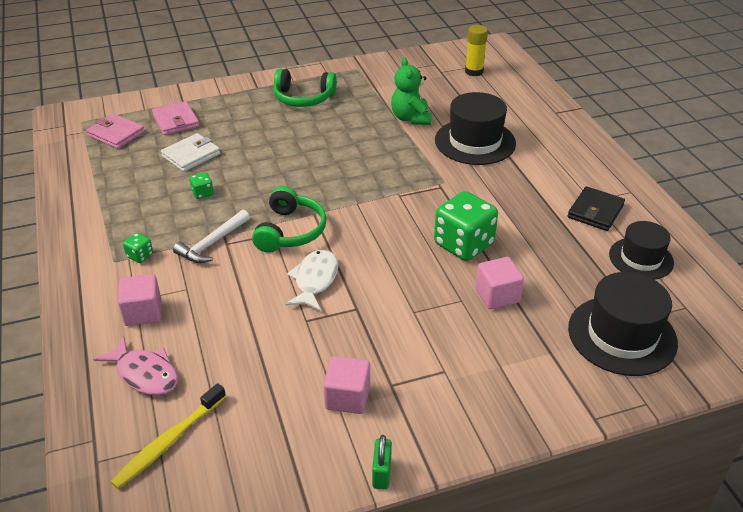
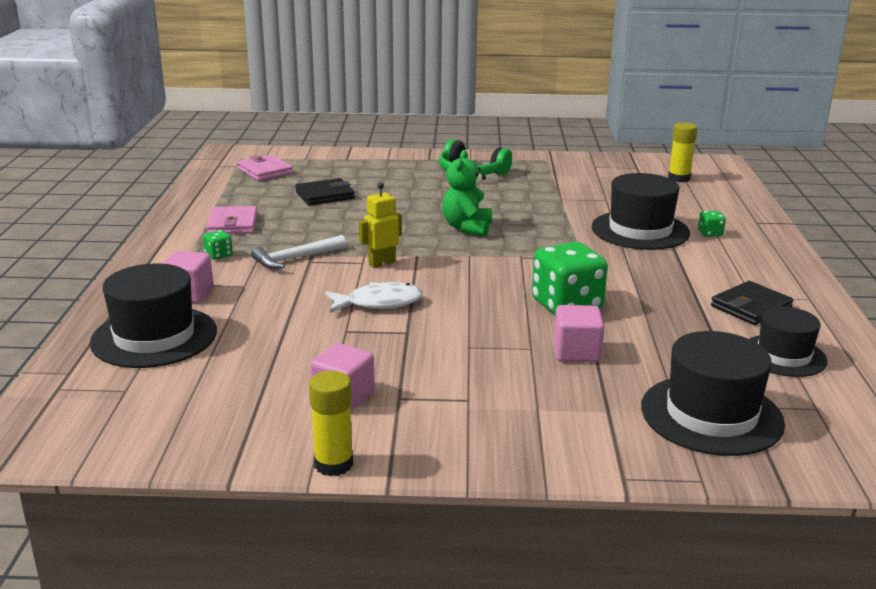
camera: 20 degrees right, 15 degrees down
pink fish [93,336,178,395] -> black hat [90,264,217,368]
yellow toothbrush [111,383,226,489] -> none
pink wallet [152,101,199,135] -> pink wallet moved to [207,206,257,234]
white wallet [161,133,220,172] -> black wallet [295,178,355,205]
green dice [189,172,214,199] -> green dice moved to [698,211,726,237]
green headphones [252,186,327,253] -> yellow robot [359,182,402,268]
white fish [285,249,338,311] -> white fish turned 45 degrees clockwise [325,282,423,313]
green padlock [372,435,392,489] -> yellow glue stick [309,371,353,476]
green teddy bear [391,57,432,125] -> green teddy bear moved to [442,150,492,237]

